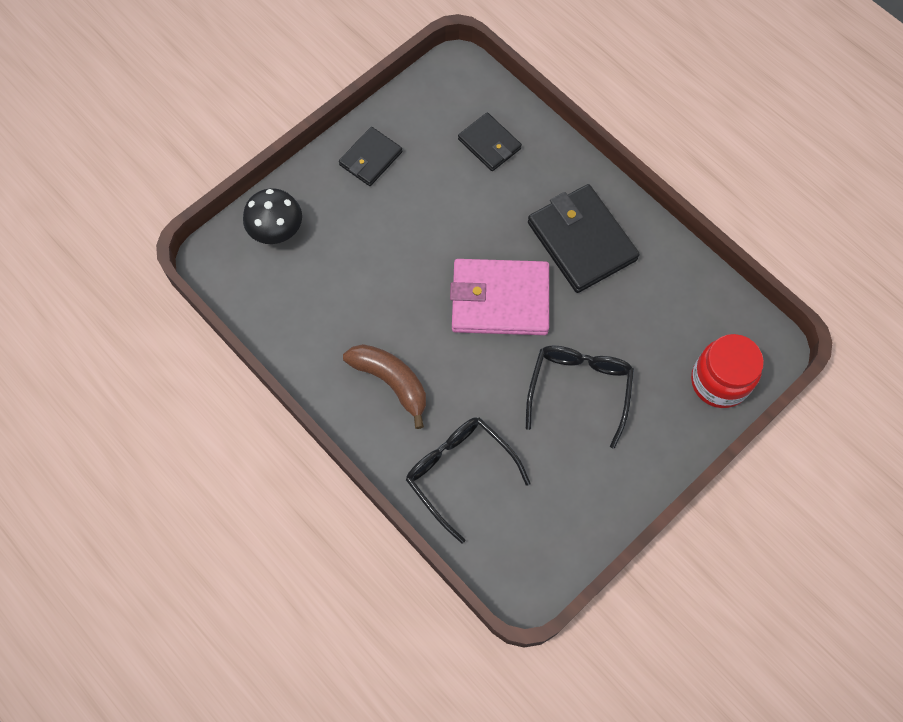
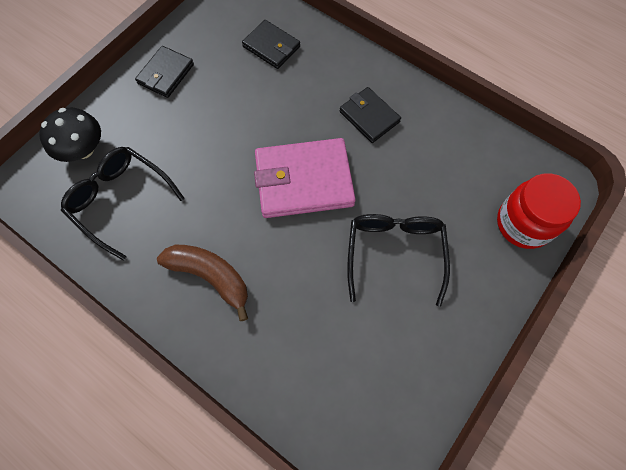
camera: 10 degrees left, 0 degrees up
black glasses [406,417,531,544] -> black glasses moved to [61,147,185,261]
black wallet [528,184,640,293] -> black wallet [339,87,401,143], size x0.58

